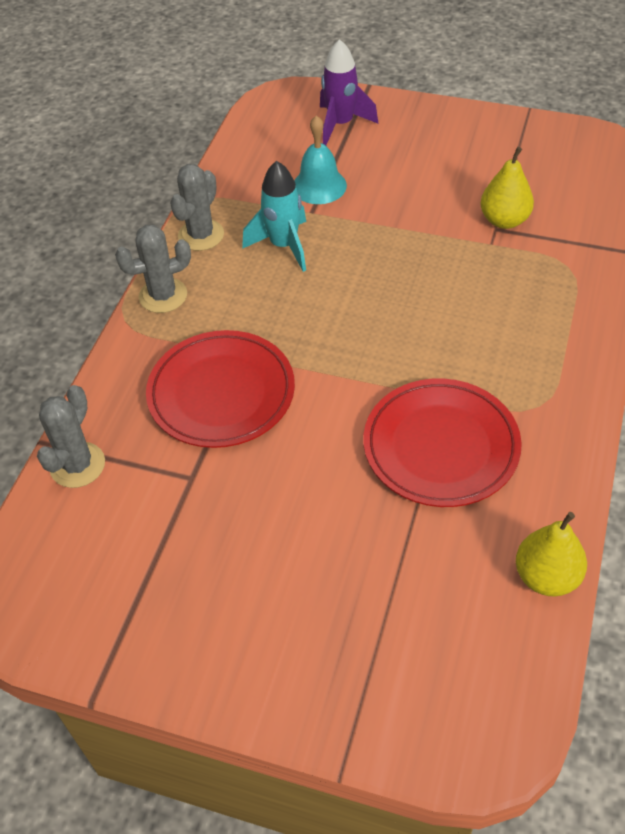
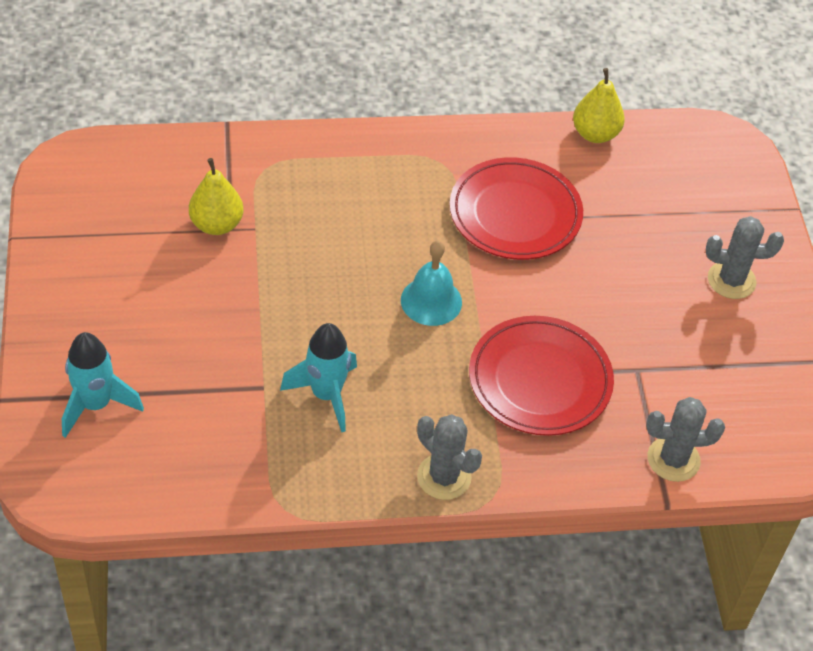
camera: 120 degrees left, 0 degrees up
grey cactus [170,164,224,251] -> grey cactus moved to [706,216,784,299]
turquoise bell [294,115,347,204] -> turquoise bell moved to [401,241,462,326]
purple rocket [320,39,379,145] -> turquoise rocket [62,332,144,438]

